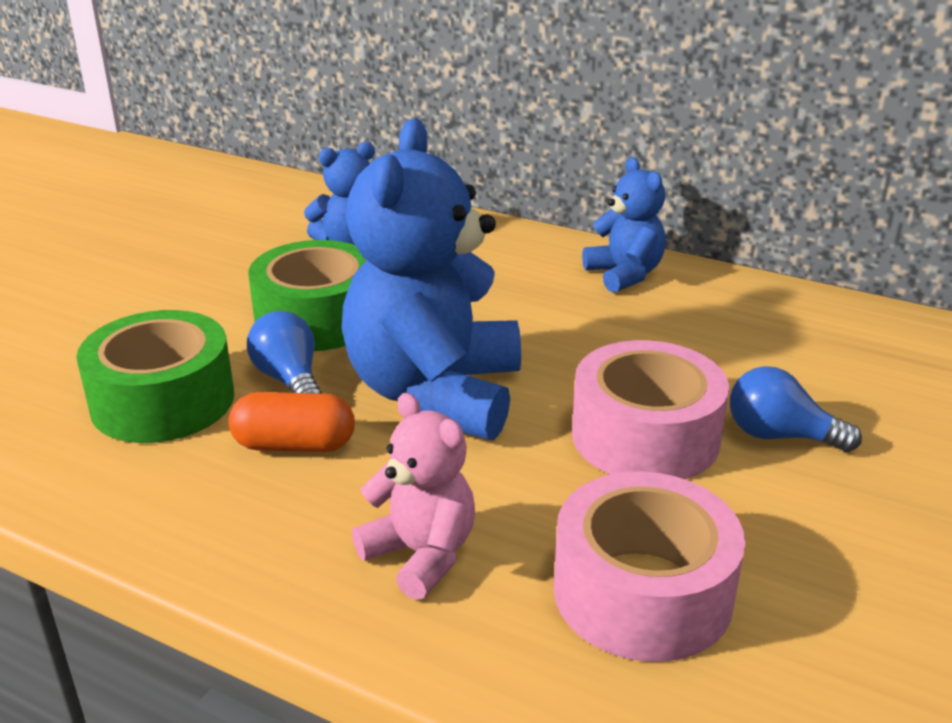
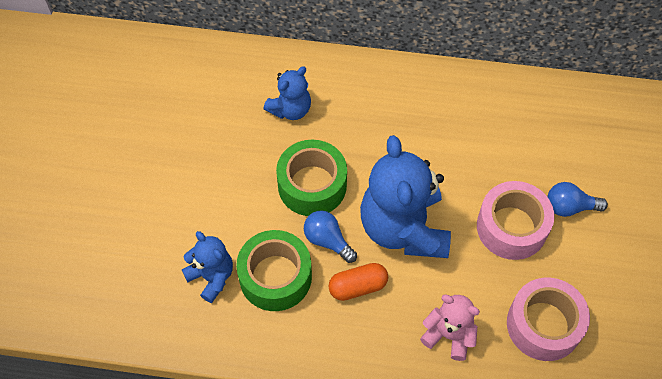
camera: 20 degrees left, 30 degrees up
blue teddy bear [582,157,666,293] -> blue teddy bear moved to [182,231,233,303]

